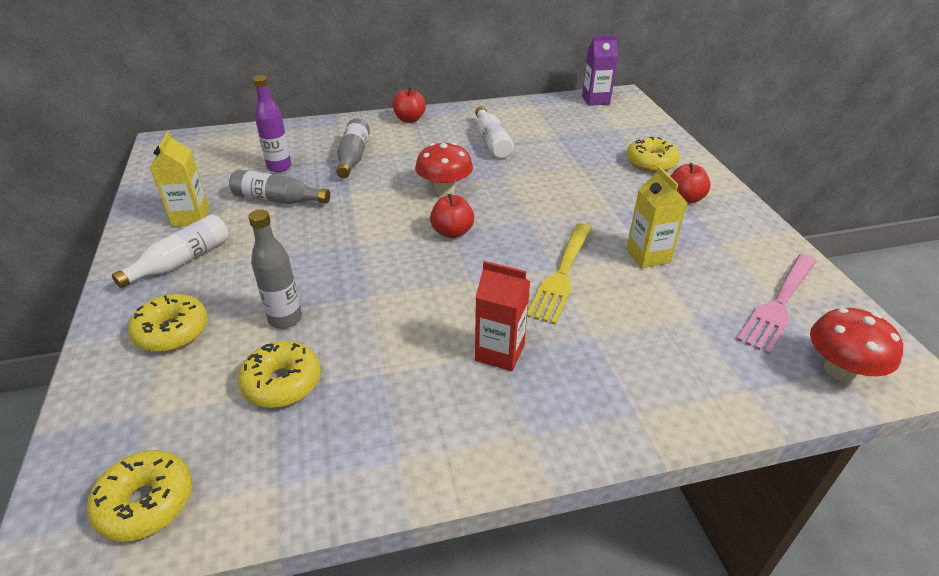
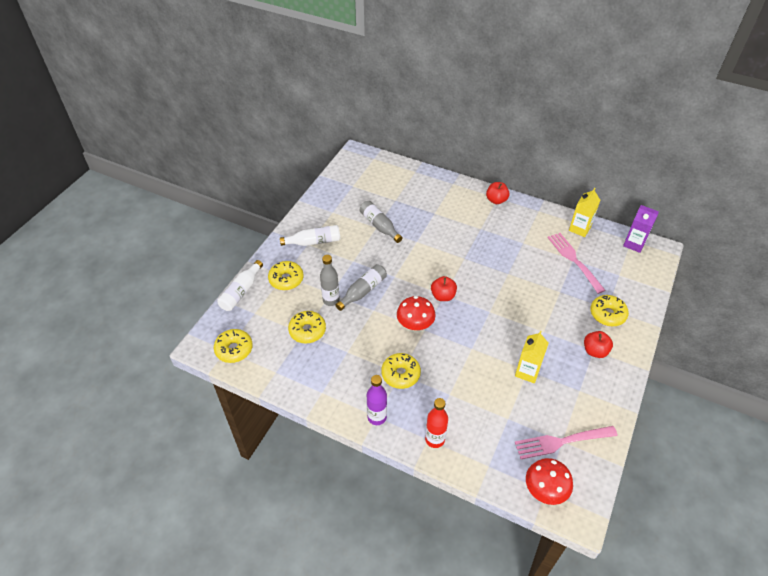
camera: 40 degrees right, 10 degrees up
yellow carton [150,131,209,227] -> yellow carton moved to [569,188,600,237]
purple bottle [253,75,291,172] -> purple bottle moved to [367,375,387,425]
grey bottle [336,118,370,178] -> grey bottle moved to [335,264,387,311]
red mushroom [415,142,473,196] -> red mushroom moved to [397,296,436,331]
white bottle [475,106,514,159] -> white bottle moved to [217,260,263,311]
red carton [475,261,530,371] -> yellow donut [381,353,421,389]
yellow fork [527,223,592,325] -> none
none -> red bottle [425,398,448,448]
none -> pink fork [548,233,606,294]

